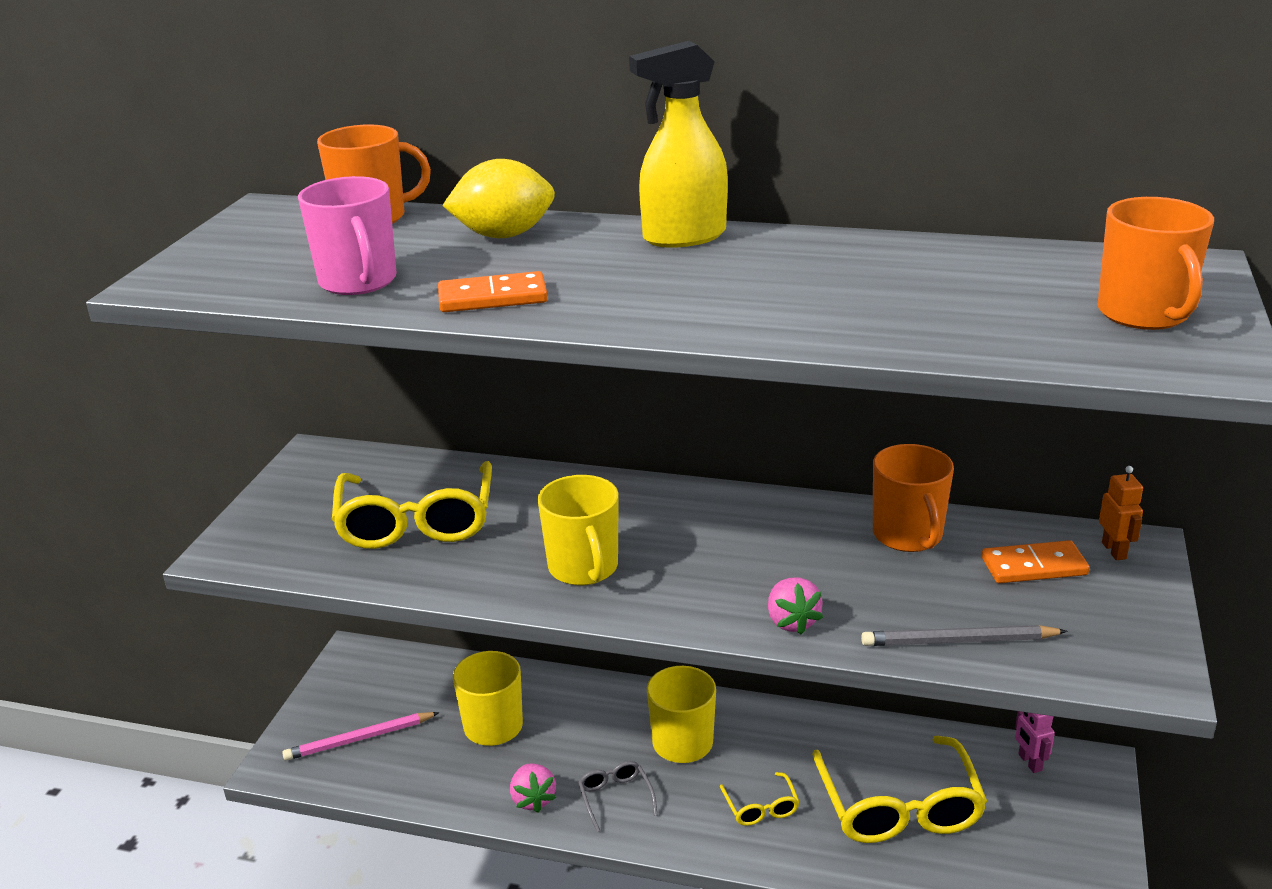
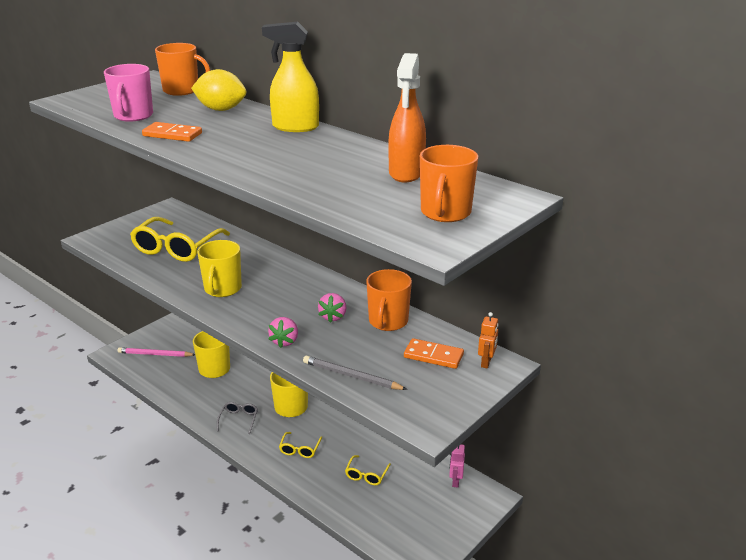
camera: 25 degrees right, 0 degrees up
pink strawberry [510,763,556,813] -> pink strawberry moved to [318,293,346,323]
yellow glasses [812,736,987,843] -> yellow glasses [345,455,391,485], size x0.46
none -> orange spray bottle [388,53,426,182]

